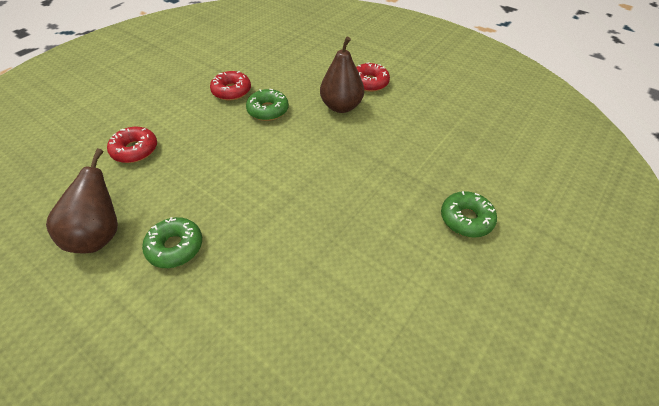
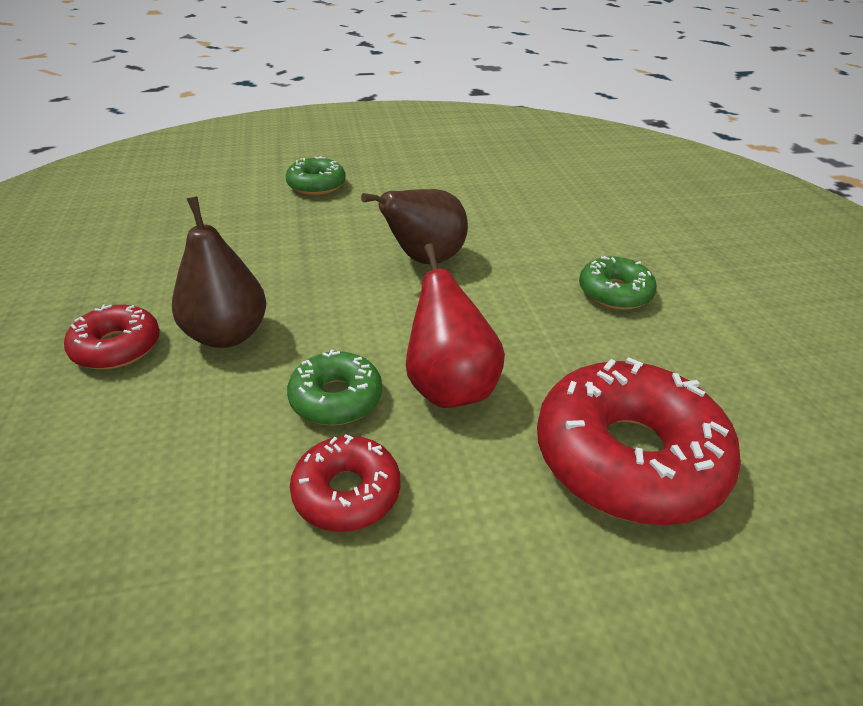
camera: 140 degrees left, 10 degrees down
brown pear [46,148,118,253] -> brown pear moved to [361,189,468,264]
red donut [107,127,157,163] -> red donut [537,357,741,525], size x1.88
none -> red pear [406,243,505,408]

